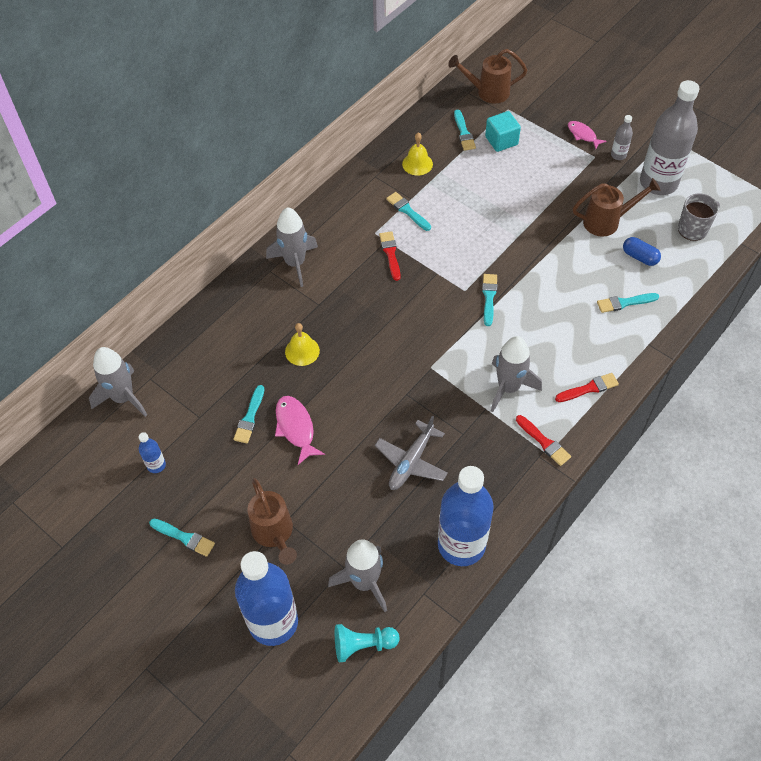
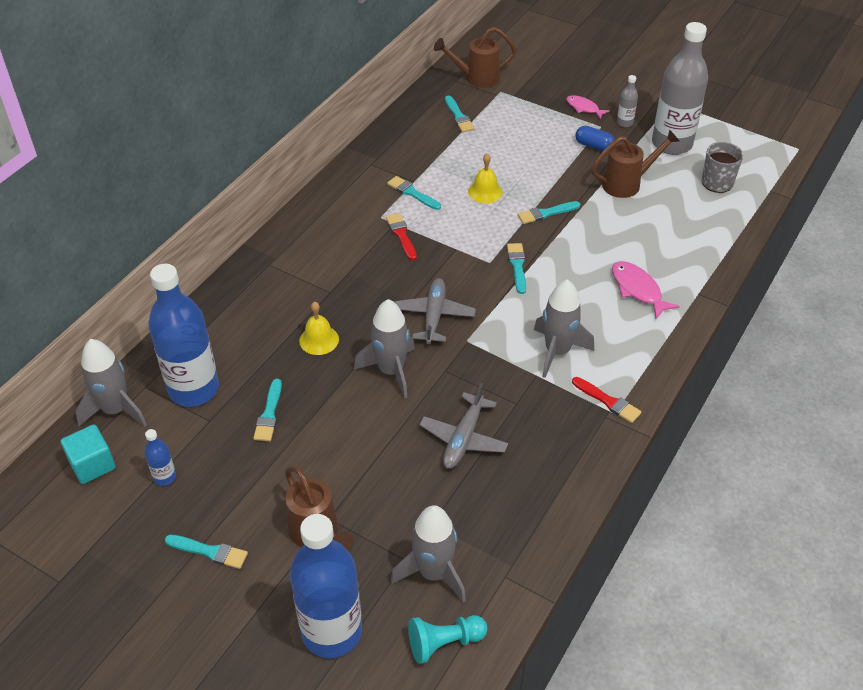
camera: 10 degrees left, 10 degrees down
grey rocket [266,207,318,287] -> grey rocket moved to [354,299,415,399]
pink fish [275,396,325,465] -> pink fish moved to [612,261,680,319]
yellow bell [402,133,433,176] -> yellow bell moved to [468,153,503,203]
blue bottle [438,466,494,566] -> blue bottle moved to [148,264,219,407]
turquoise cube [485,111,521,152] -> turquoise cube moved to [61,424,116,484]
red brush [555,373,619,402] -> none
turquoise brush [597,293,659,313] -> turquoise brush moved to [518,201,580,224]
blue capsule [623,237,661,266] -> blue capsule moved to [575,126,614,151]
none -> grey plane [395,278,476,344]

